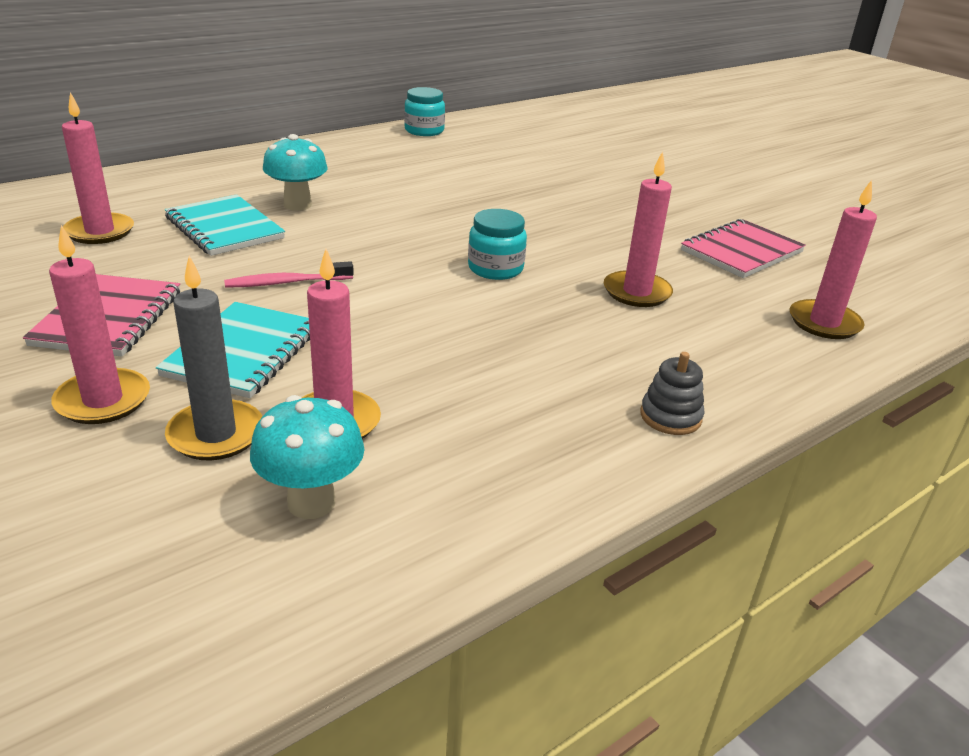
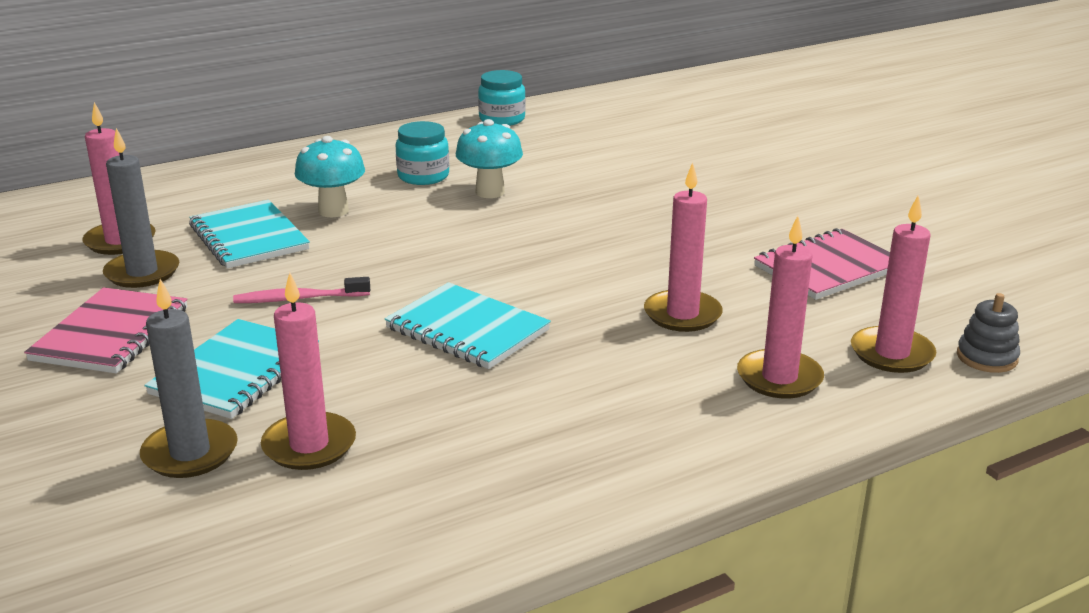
camera: 10 degrees right, 5 degrees down
pink candle [49,225,150,424] -> pink candle moved to [737,216,824,399]
turquoise mushroom [250,395,364,519] -> turquoise mushroom moved to [456,119,523,198]
turquoise jar [468,209,527,280] -> turquoise jar moved to [396,121,449,185]
grey stacking toy [640,352,704,435] -> grey stacking toy moved to [957,293,1020,373]
none -> grey candle [103,128,179,288]
none -> turquoise notebook [384,282,551,369]

